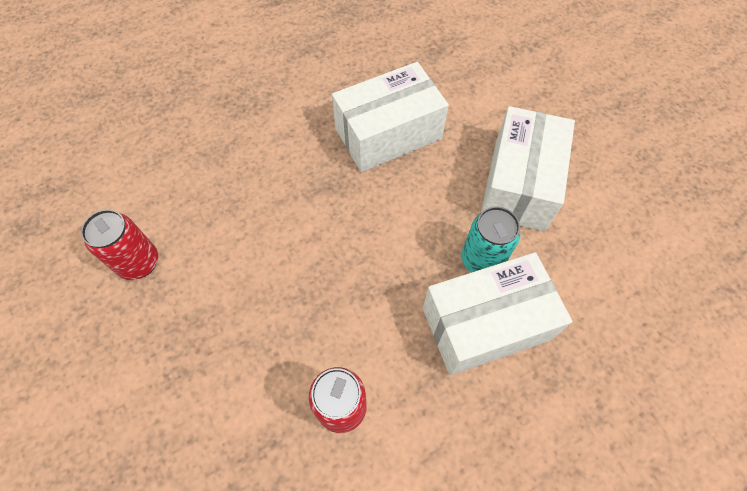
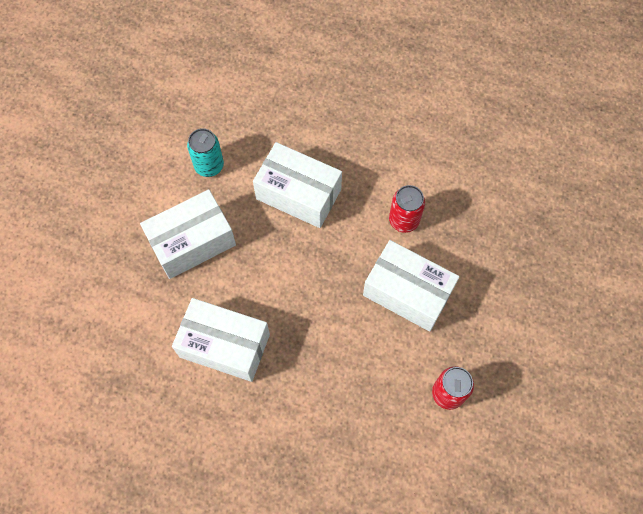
camera: 135 degrees left, 5 degrees up
turquoise can [461,207,520,273] -> turquoise can moved to [187,128,224,177]
none -> white box [363,240,459,332]

